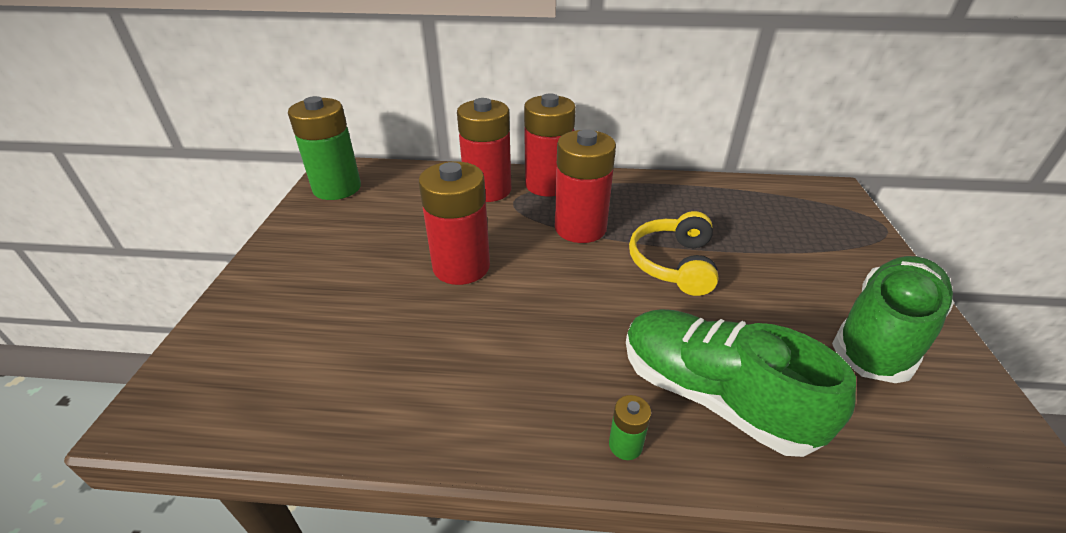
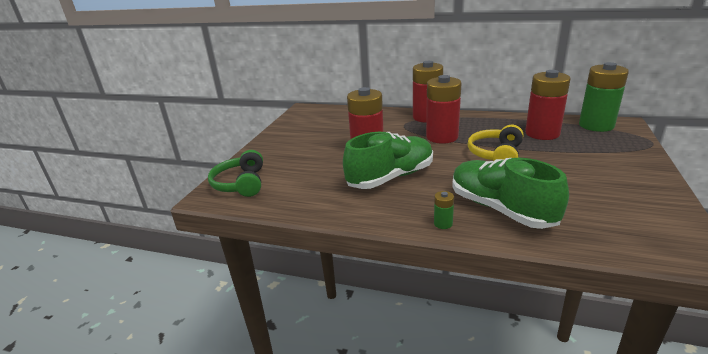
camera: 15 degrees right, 10 degrees down
green battery [288,96,361,200] -> green battery moved to [579,62,629,132]
red battery [457,98,511,202] -> red battery moved to [525,70,571,140]
green shoe [832,256,954,383] -> green shoe moved to [343,132,433,189]
none -> green headphones [208,150,263,197]

